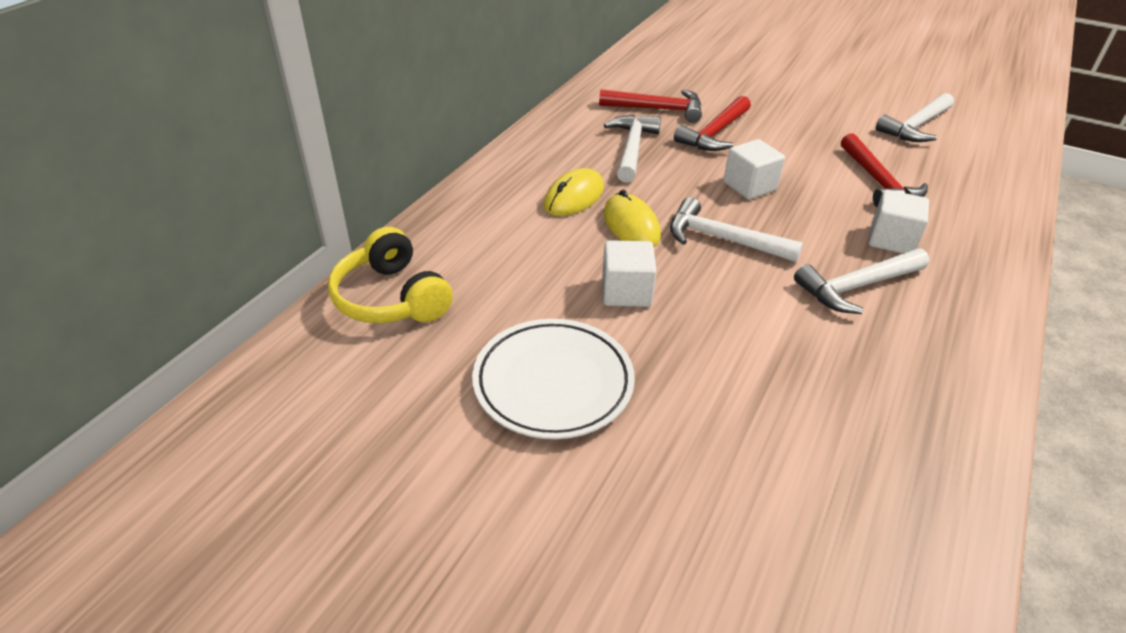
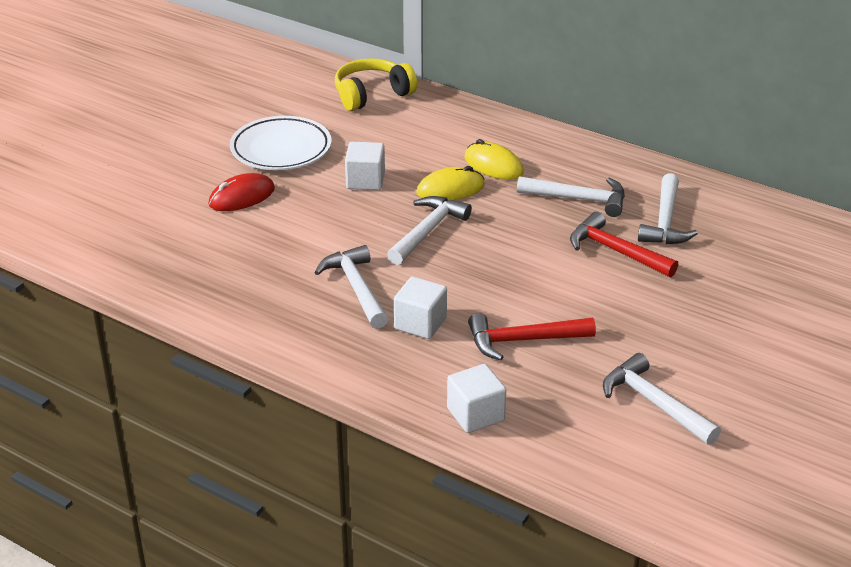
camera: 95 degrees right, 5 degrees down
red hammer [599,89,702,123] -> white hammer [638,173,698,244]
white cube [723,139,785,200] -> white cube moved to [447,364,506,433]
none -> red mouse [208,173,275,211]

